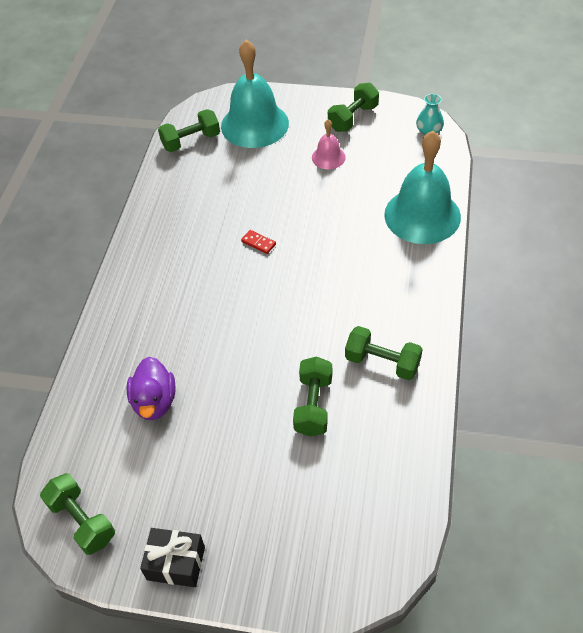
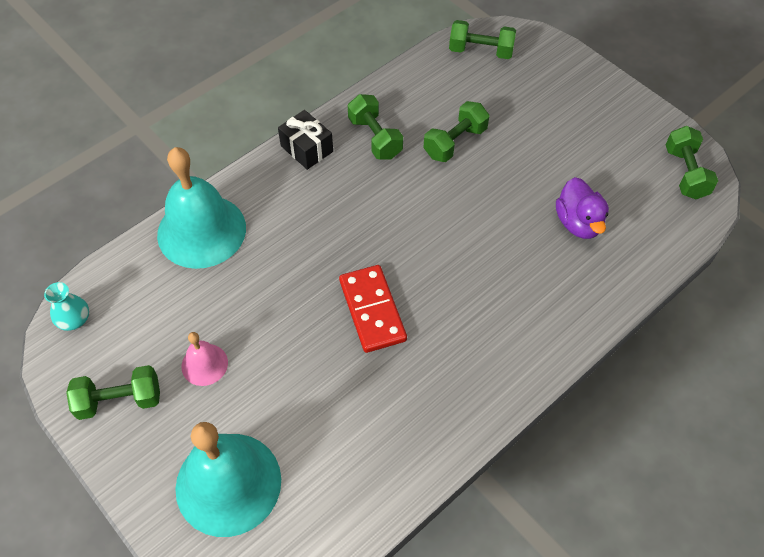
camera: 145 degrees left, 5 degrees up
purple duck [127,357,176,420] -> purple duck turned 135 degrees clockwise [556,177,609,239]
black gift [140,528,205,587] -> black gift moved to [278,110,333,170]
green dumbbell [158,109,220,152] -> green dumbbell moved to [449,20,516,59]
red domino [241,230,276,254] -> red domino [339,265,407,353], size x2.25

